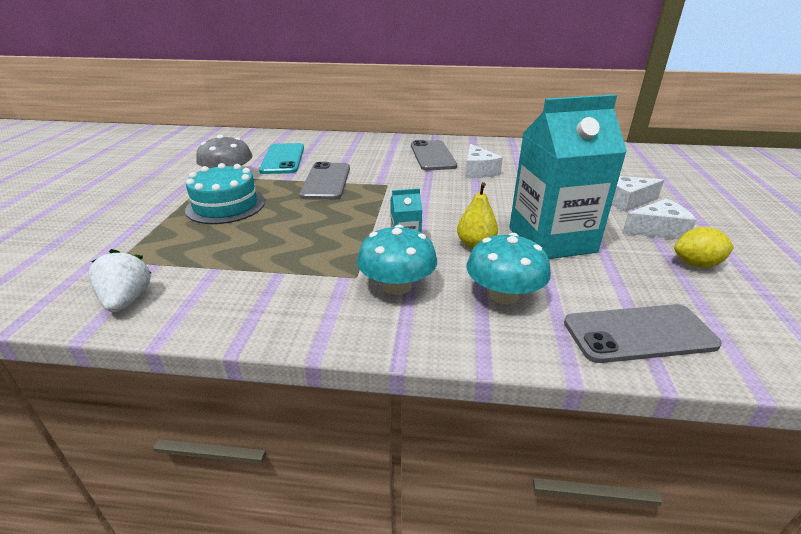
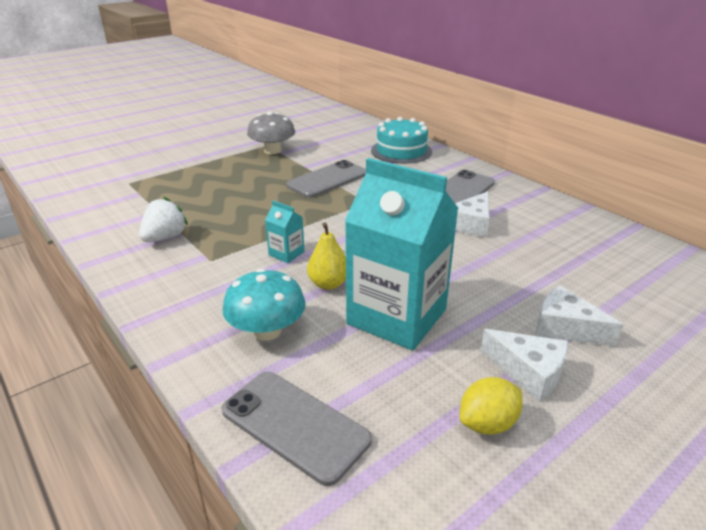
camera: 45 degrees right, 0 degrees up
white strawberry [89,249,152,312] -> white strawberry moved to [139,197,188,242]
turquoise cake [185,163,265,224] -> turquoise cake moved to [371,117,432,164]
turquoise phone [259,143,304,174] -> none
turquoise mushroom [357,225,437,295] -> none
yellow lemon [674,227,734,268] -> yellow lemon turned 75 degrees counterclockwise [460,377,522,435]

